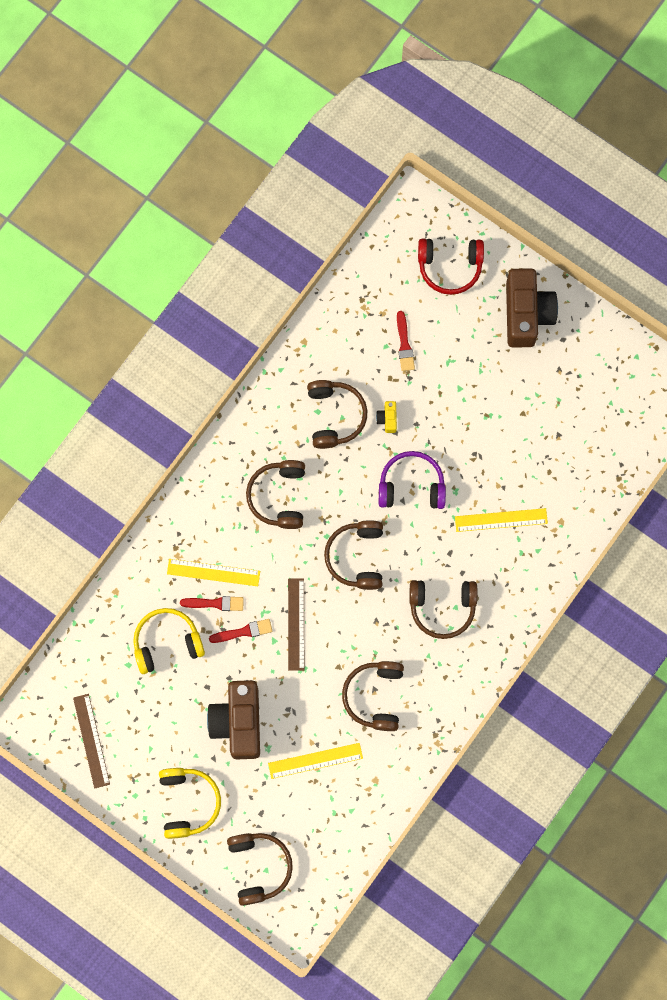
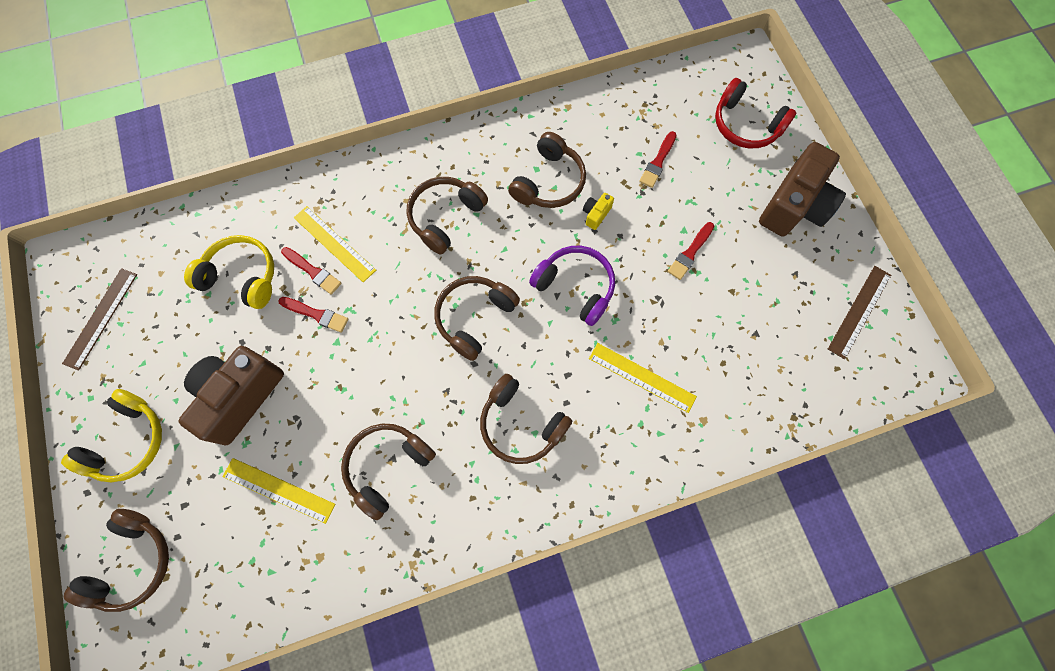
camera: 35 degrees right, 5 degrees down
brown ruler [288,578,304,671] -> brown ruler moved to [828,266,891,359]
none -> red brush [668,222,714,280]

